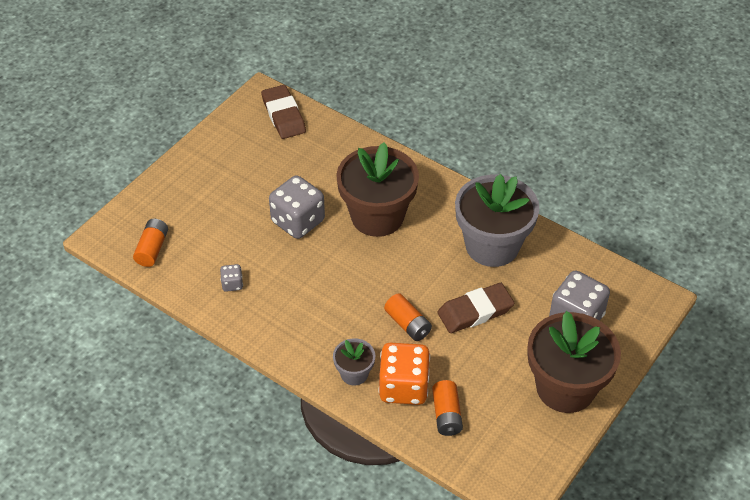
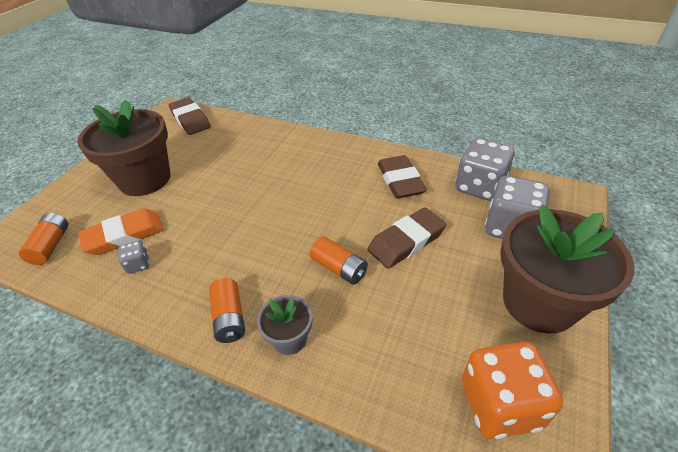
camera: 10 degrees left, 5 degrees down
grey dice [269,175,325,239] -> grey dice moved to [455,138,515,201]
brown flower pot [336,142,419,237] -> brown flower pot moved to [77,99,171,196]
orange dice [378,343,430,405] -> orange dice moved to [462,342,563,439]
orange battery [432,380,463,436] -> orange battery moved to [209,278,245,343]
grey flower pot [455,174,540,267] -> brown eraser [378,155,427,198]
none -> orange eraser [78,208,164,255]

